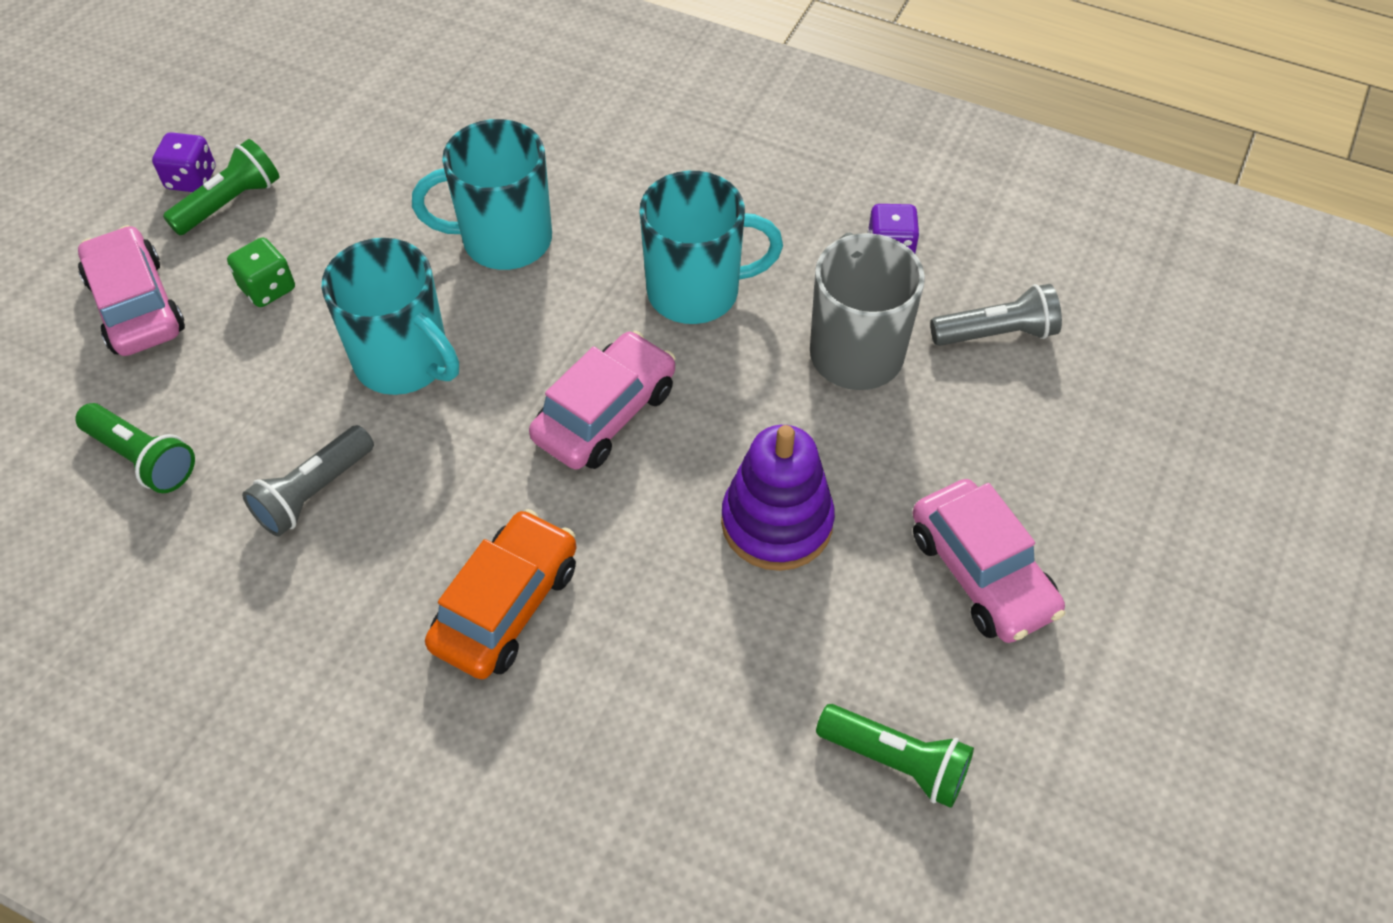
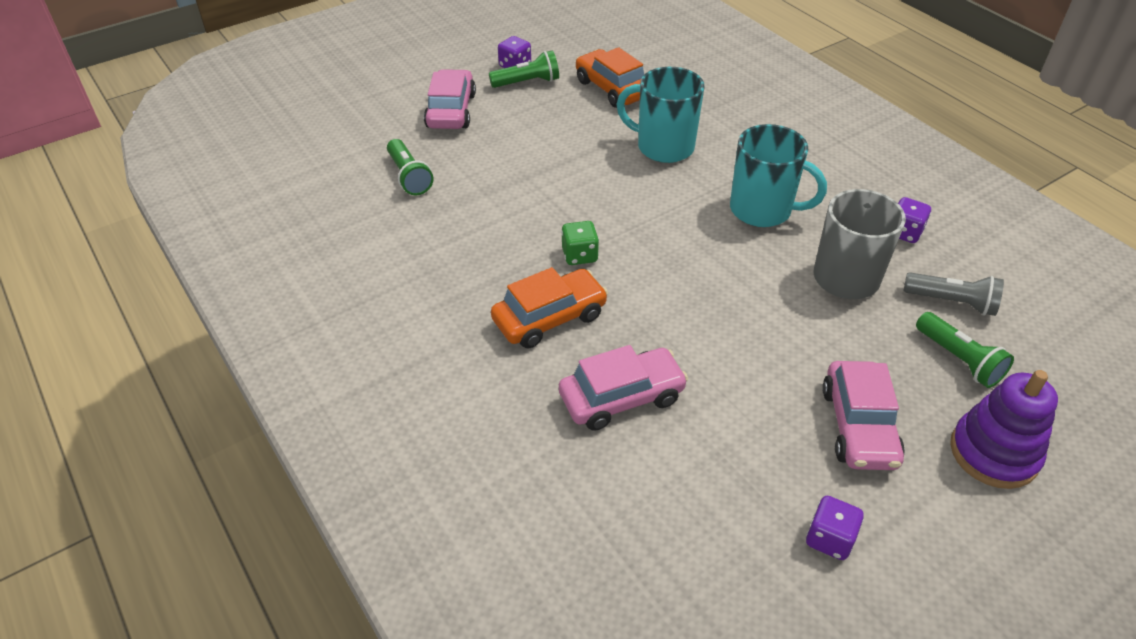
camera: 30 degrees right, 10 degrees down
green dice [227,237,295,307] -> green dice moved to [561,221,599,265]
grey flashlight [242,425,374,537] -> none
turquoise mug [321,238,459,395] -> none
pink car [529,331,676,469] -> pink car moved to [559,345,688,431]
purple stacking toy [721,425,835,571] -> purple stacking toy moved to [950,370,1058,489]
green flashlight [816,704,974,808] -> green flashlight moved to [916,312,1014,388]
none -> orange car [576,47,644,108]
none -> purple dice [806,496,864,560]

